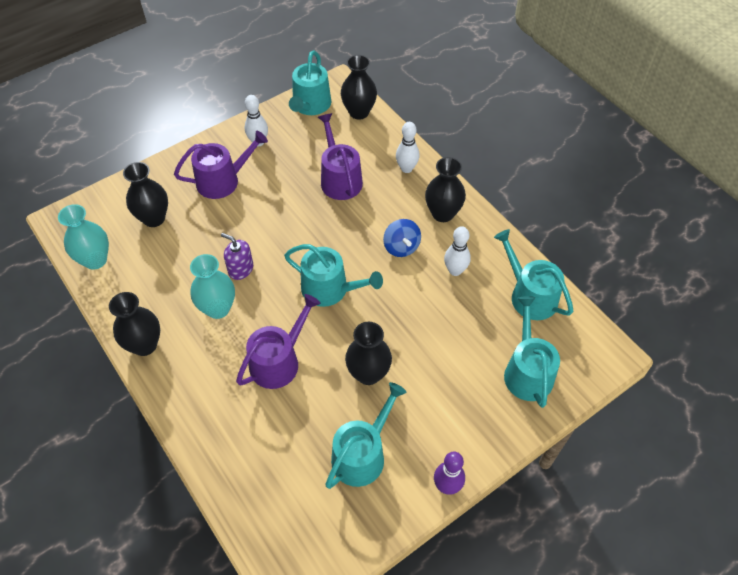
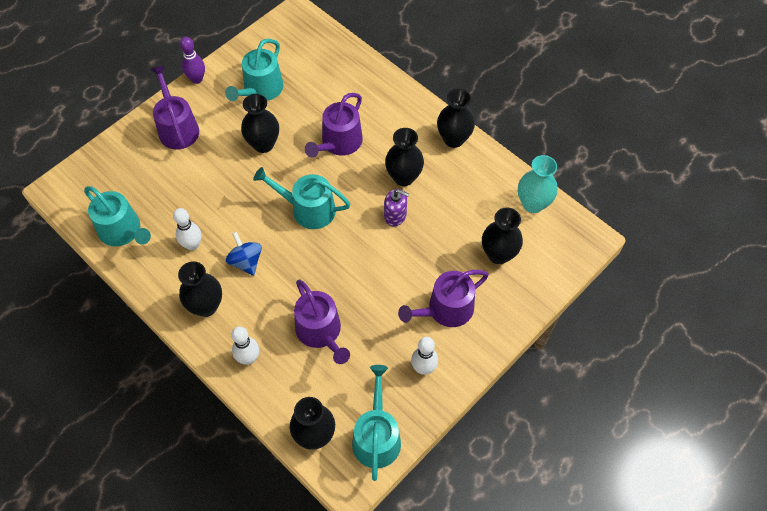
camera: 170 degrees right, 5 degrees up
turquoise vase [190,254,235,319] -> black vase [385,128,424,186]
turquoise watering can [504,296,560,408] -> none
none -> purple watering can [150,65,199,150]

